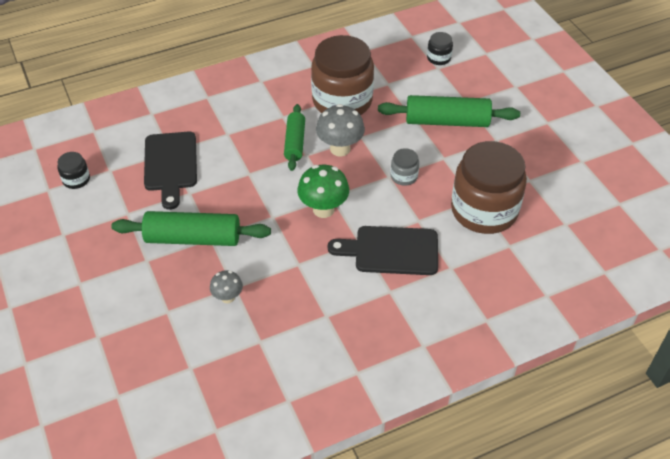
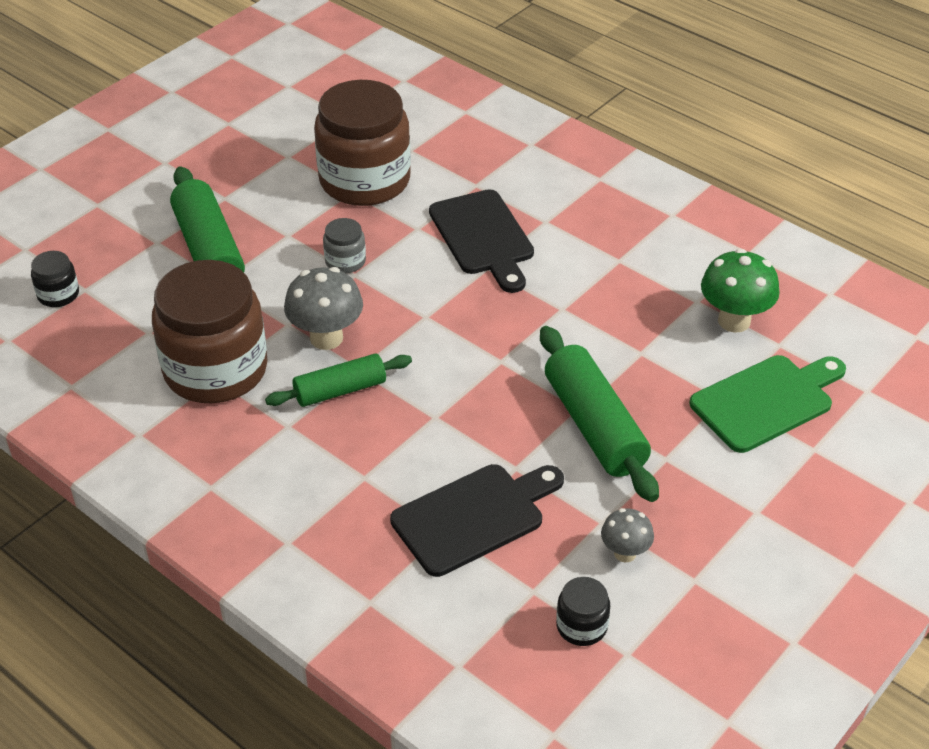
camera: 115 degrees left, 5 degrees down
grey mushroom [210,270,243,303] -> grey mushroom moved to [601,508,654,563]
green mushroom [297,165,349,218] -> green mushroom moved to [701,249,780,333]
none -> green cutting board [690,355,846,453]

